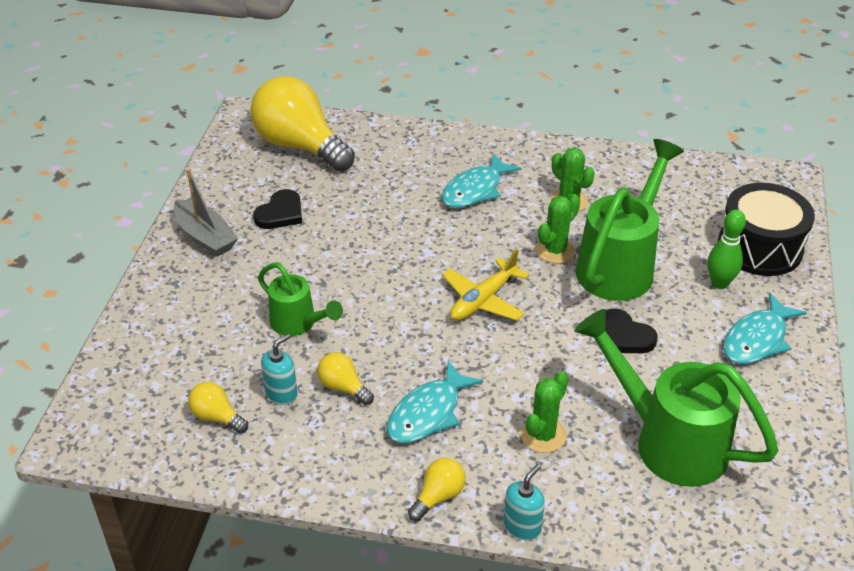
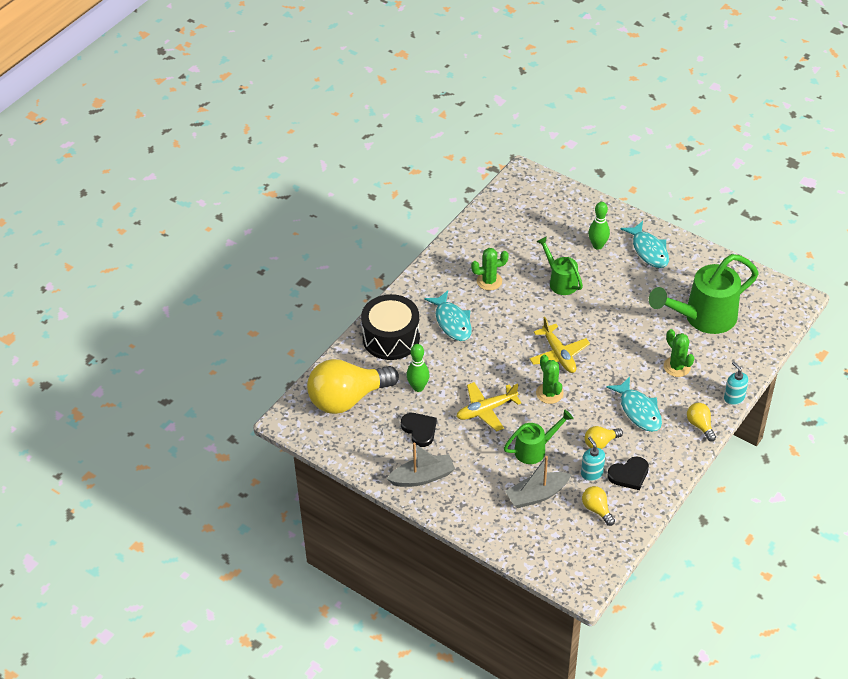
camera: 65 degrees left, 5 degrees up
yellow light bulb [188,382,248,434] -> yellow light bulb turned 90 degrees clockwise [582,486,615,526]
green cactus [536,194,580,263] -> green cactus moved to [536,355,564,404]
green watering can [575,139,684,301] -> green watering can [536,236,583,295], size x0.56
black heart [605,308,658,353] -> black heart moved to [607,456,649,490]
black drum [718,183,815,276] -> black drum moved to [361,294,420,360]
none -> green bowling pin [407,344,430,392]
none -> yellow plane [456,382,521,431]
none -> grey boat [505,456,571,508]

